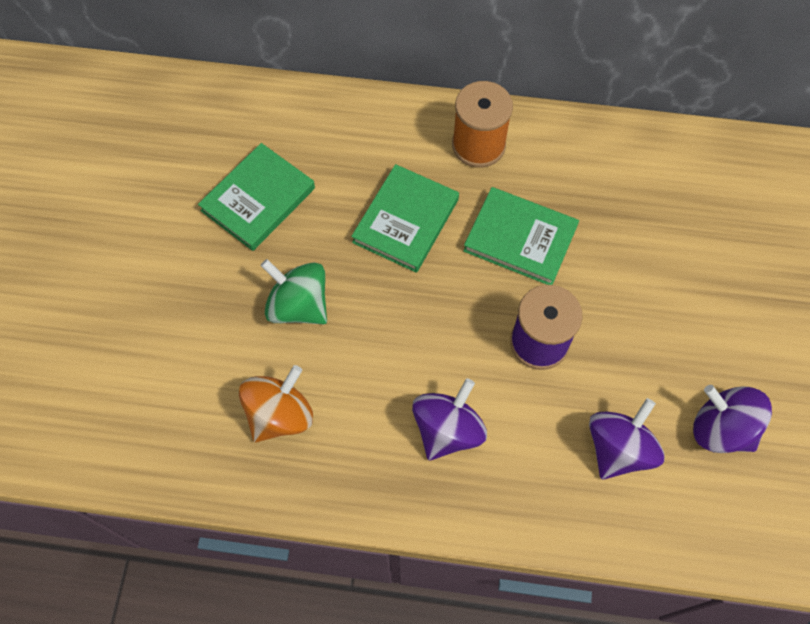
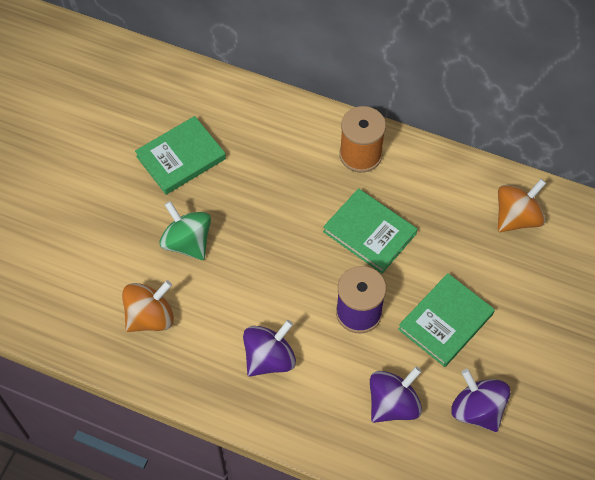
camera: 15 degrees right, 5 degrees down
green book [351,164,459,273] -> green book moved to [398,273,495,367]
none -> orange spinning top [498,179,546,232]

